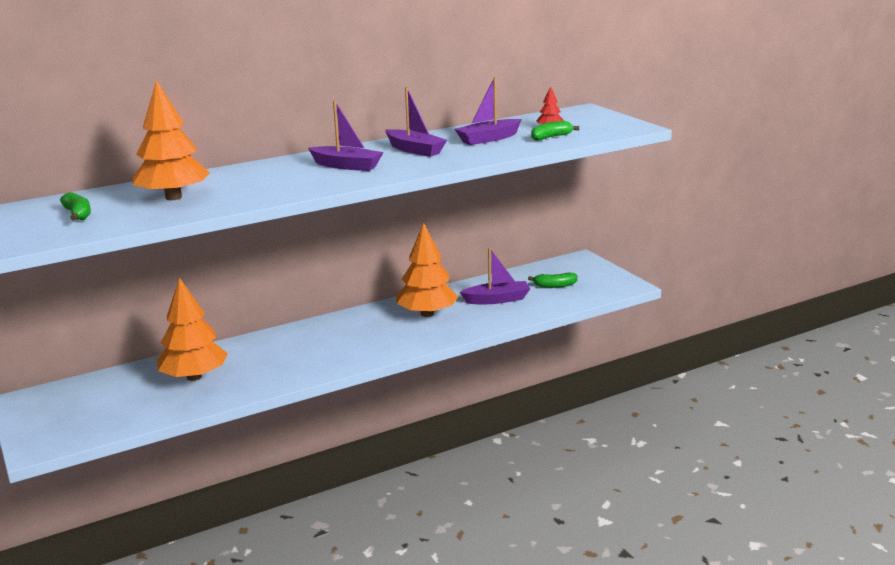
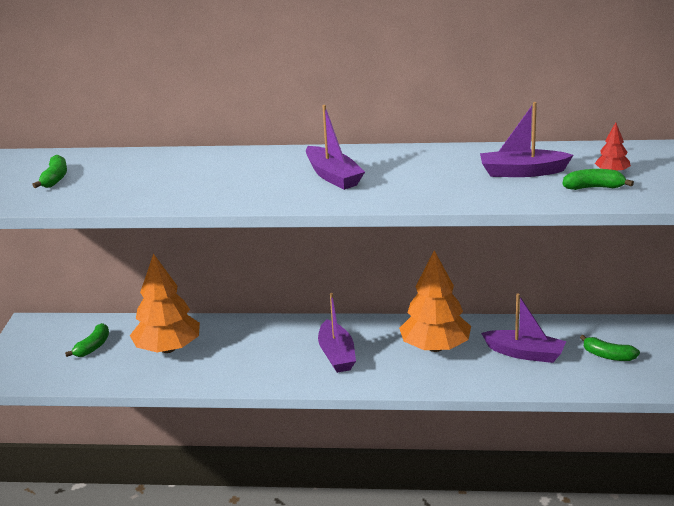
camera: 35 degrees right, 5 degrees up
orange tree [133,80,210,200] -> none
purple boat [385,87,447,157] -> purple boat moved to [318,293,356,373]
none -> green banana [65,323,109,357]

